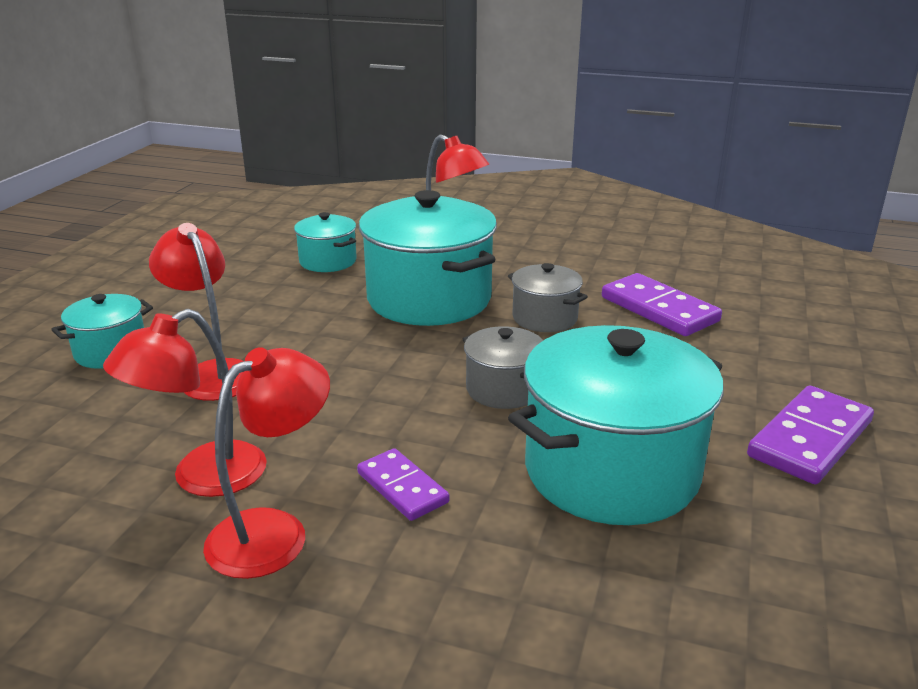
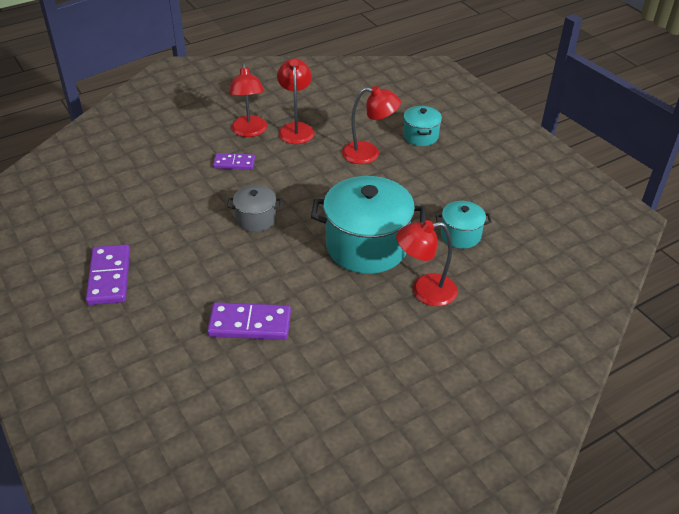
camera: 130 degrees right, 15 degrees up
grey pot [508,263,588,332] -> none
turquoise pot [508,325,724,525] -> none

